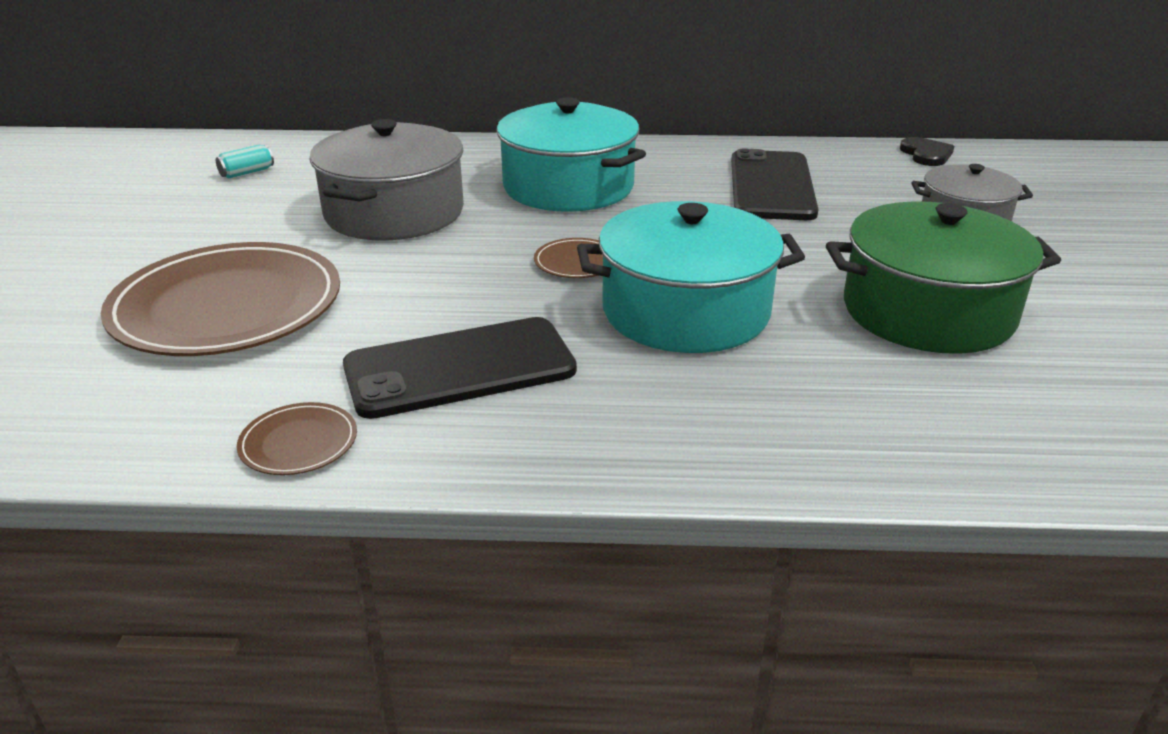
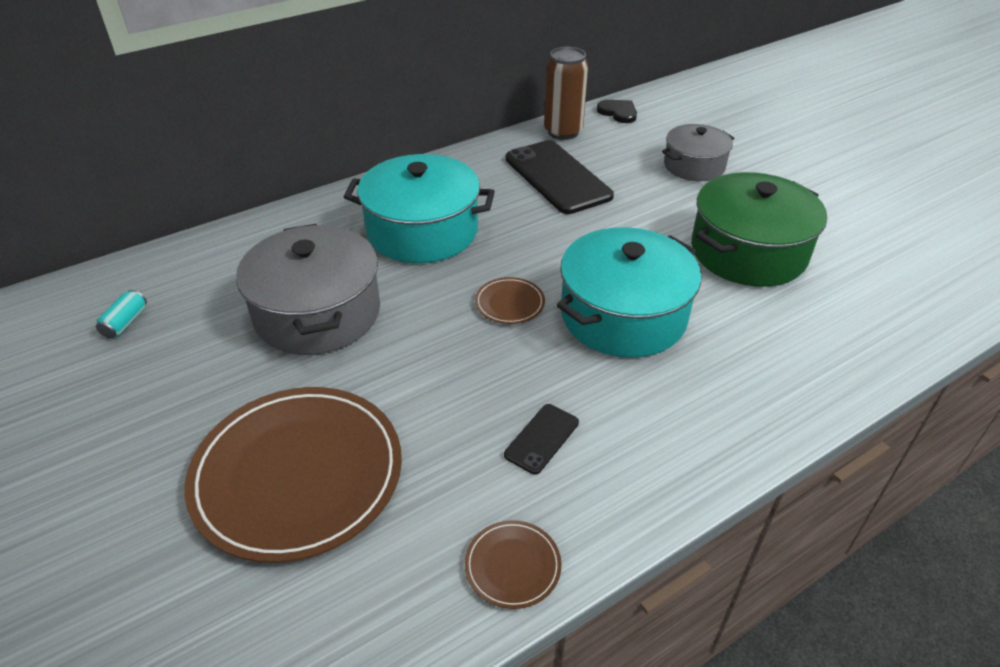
camera: 35 degrees left, 10 degrees up
black phone [343,317,577,419] -> black phone [504,404,579,475], size x0.47
none -> brown can [544,47,588,140]

